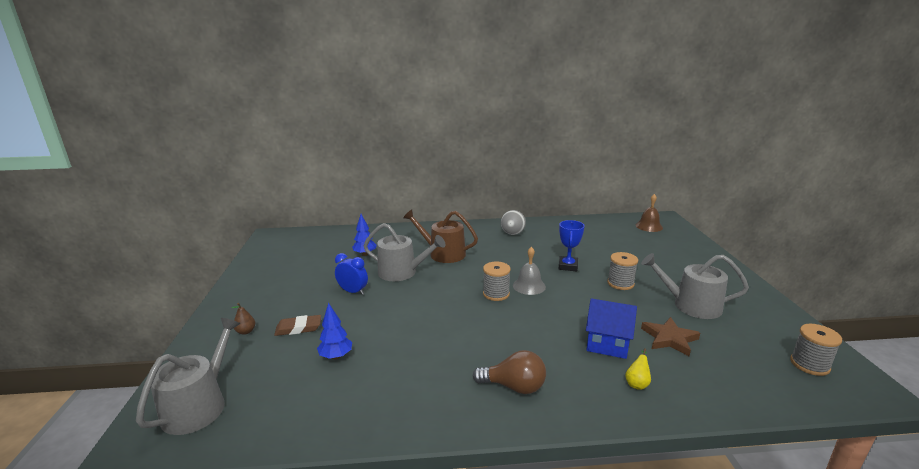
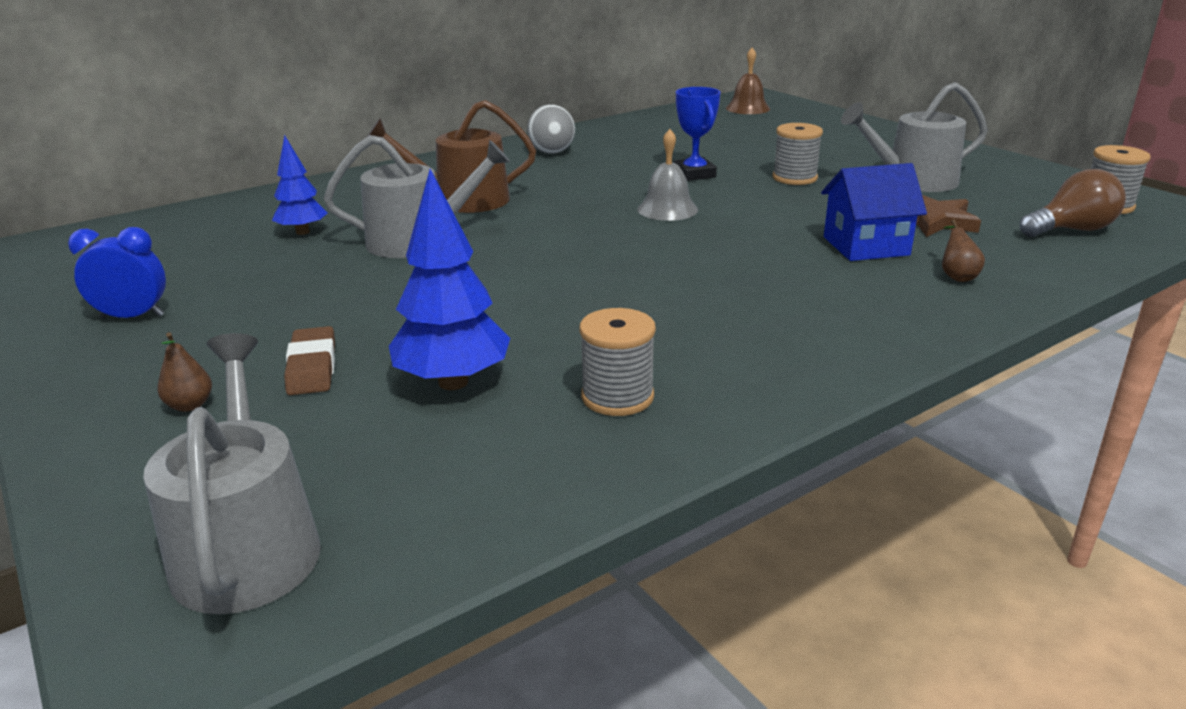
camera: 30 degrees left, 5 degrees up
brown eraser [274,315,321,336] -> brown eraser turned 60 degrees counterclockwise [284,326,335,395]
blue tree [317,302,352,359] -> blue tree [389,169,510,390], size x1.59
blue clock [335,253,368,295] -> blue clock moved to [68,227,166,319]
brown light bulb [473,350,546,394] -> brown light bulb moved to [1020,169,1126,237]
grey spool [483,262,511,301] -> grey spool moved to [580,308,656,416]
yellow pear [625,348,651,390] -> brown pear [942,219,985,282]

